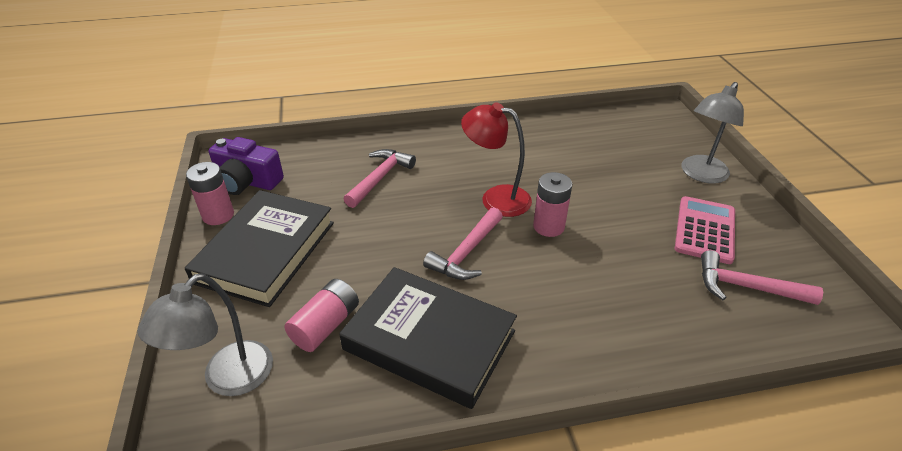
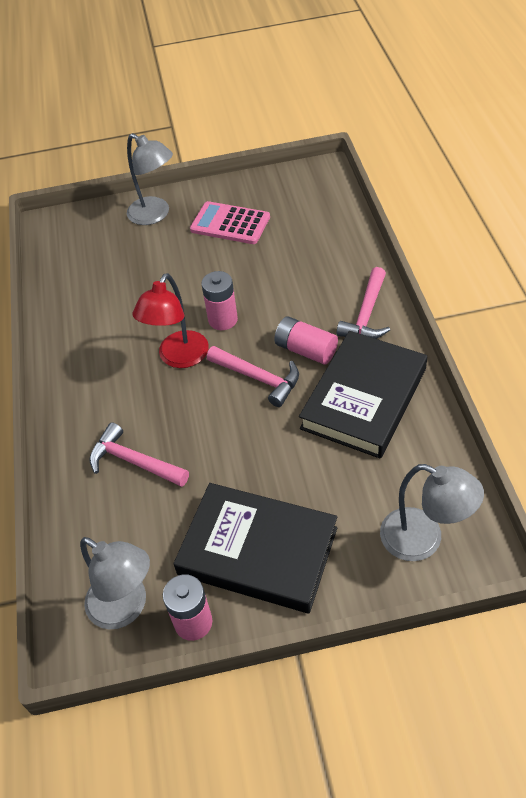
camera: 85 degrees left, 10 degrees up
purple camera [209,137,284,195] -> grey lamp [80,537,150,629]
pink battery [284,279,359,352] -> pink battery moved to [274,316,338,364]
pink hammer [701,250,823,305] -> pink hammer moved to [337,267,390,339]

